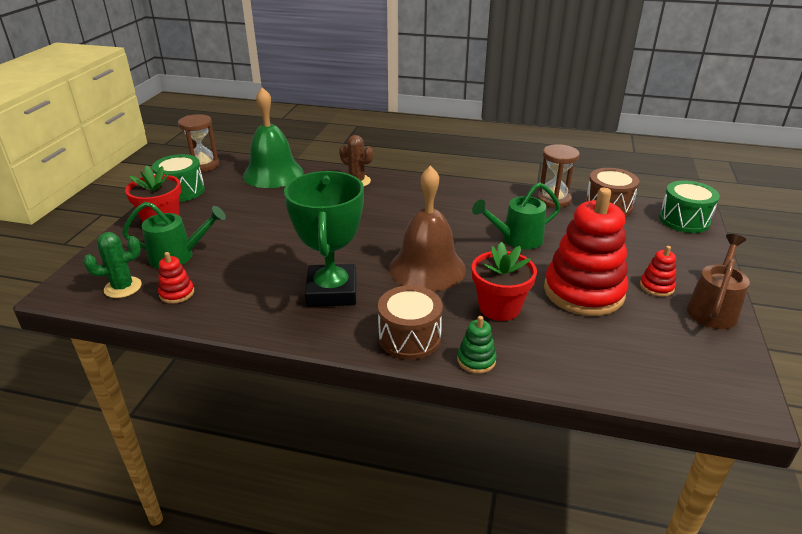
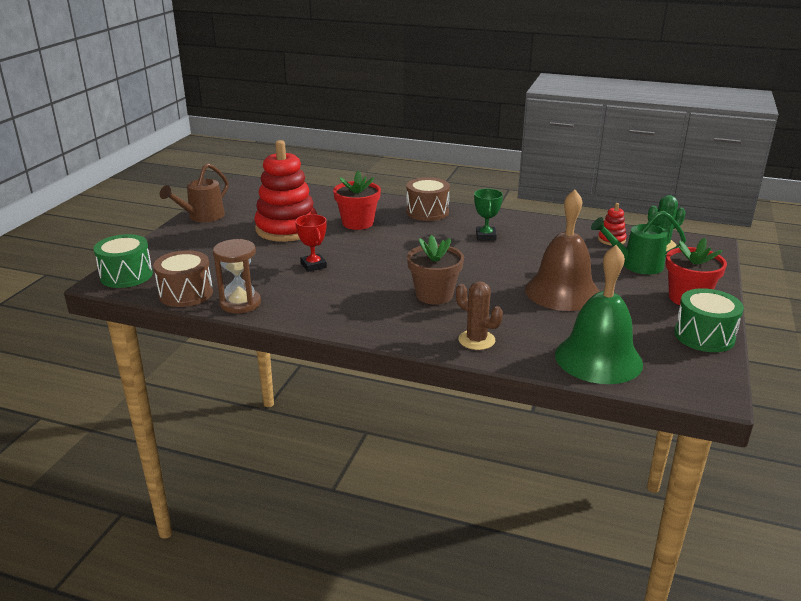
camera: 175 degrees left, 5 degrees down
brown hourglass [178,114,219,172] -> none
green trophy [284,171,364,307] -> green trophy [474,189,503,241], size x0.49
brown bell [389,165,466,291] -> brown bell moved to [525,189,600,311]
green stacking toy [457,316,497,374] -> none
green watering can [472,182,560,249] -> red trophy [295,214,327,272]
red stacking toy [640,246,676,297] -> none
none -> brown flower pot [407,235,464,305]

